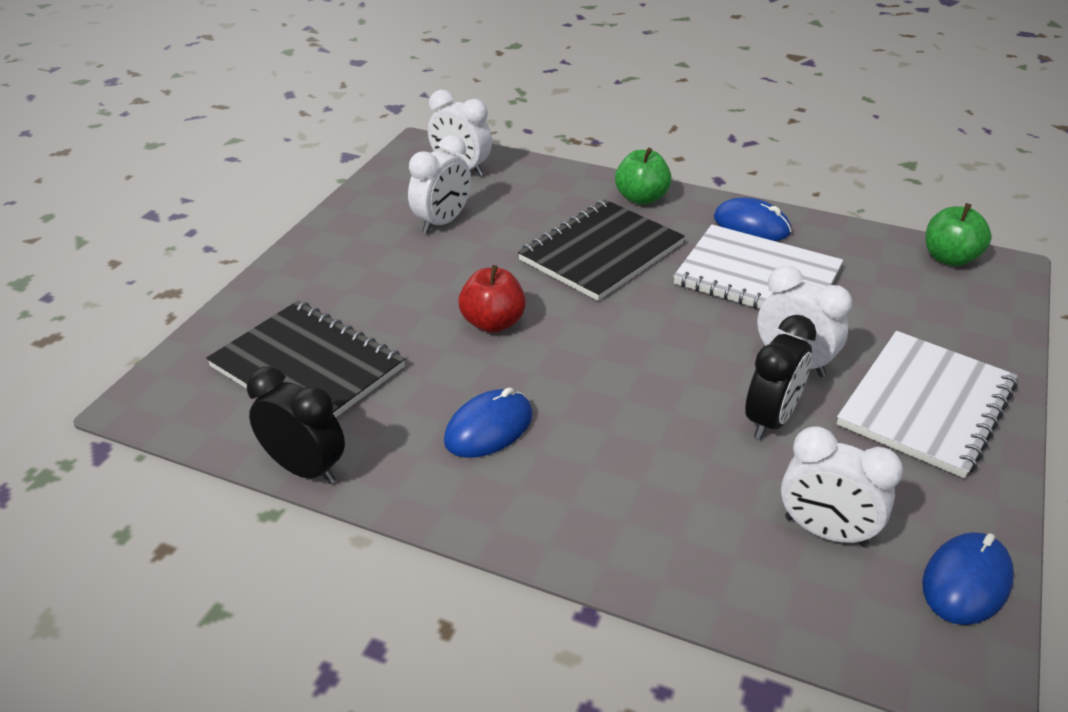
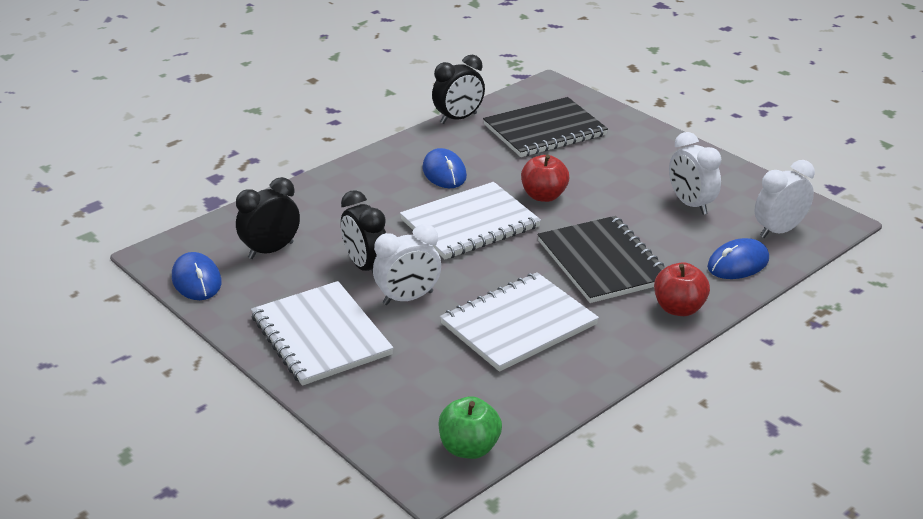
camera: 115 degrees right, 5 degrees down
green apple [615,148,672,205] -> red apple [654,262,710,316]
blue mouse [714,197,791,241] -> blue mouse moved to [707,238,769,279]
white clock [781,426,903,547] -> black clock [236,177,300,259]
none -> white notebook [400,182,541,260]

